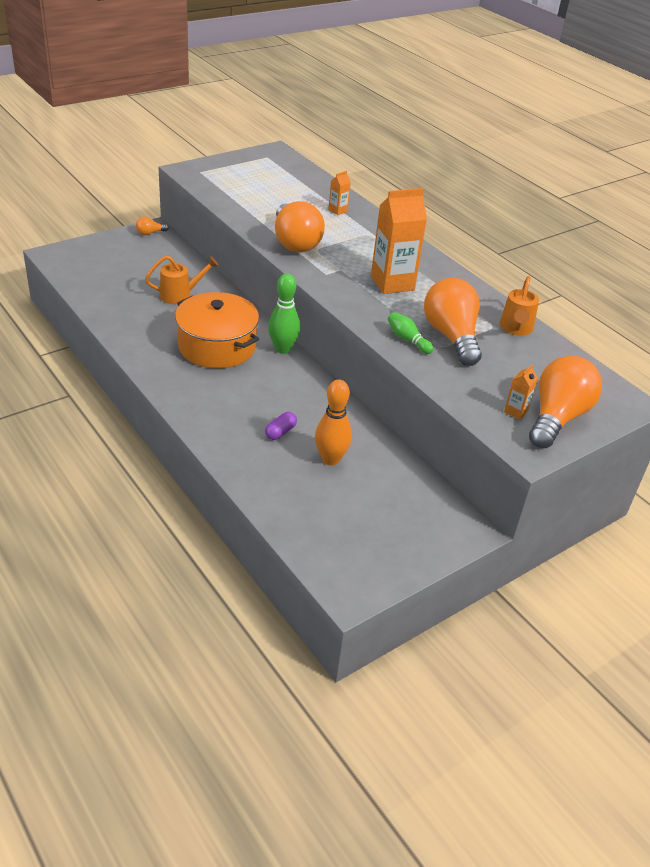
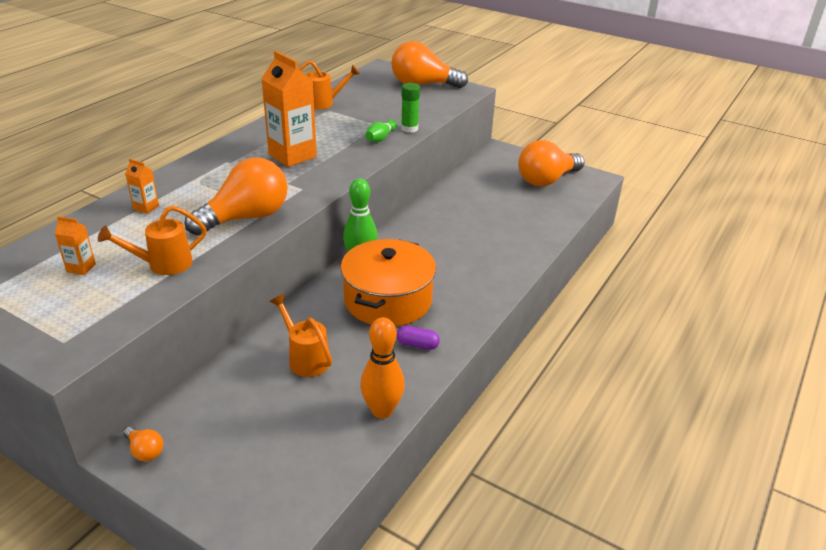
camera: 110 degrees left, 5 degrees down
purple capsule [265,412,297,440] -> purple capsule moved to [397,326,440,350]
orange bowling pin [315,379,352,465] -> orange bowling pin moved to [360,317,405,419]
orange light bulb [424,278,482,366] -> orange light bulb moved to [518,140,585,186]
orange carton [504,364,538,420] -> orange carton moved to [55,216,96,275]
none -> orange watering can [98,206,207,275]
none -> green glue stick [401,83,420,133]

